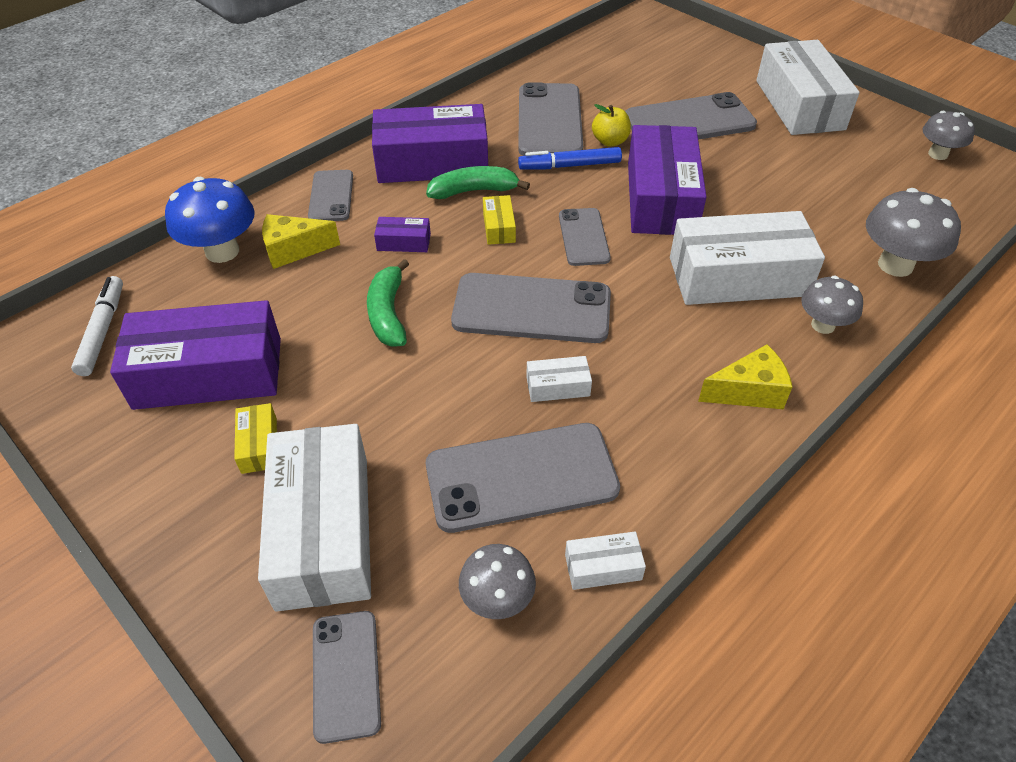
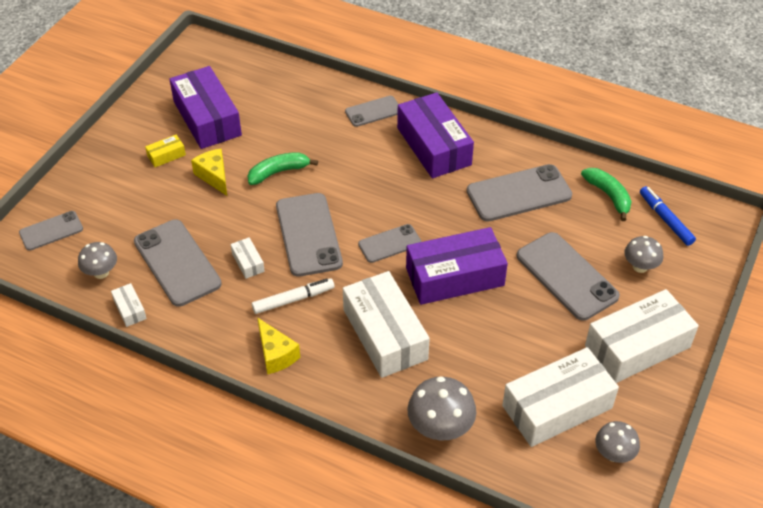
camera: 70 degrees right, 0 degrees up
white marker [71,276,123,376] -> white marker moved to [252,278,334,314]
blue mushroom [165,177,255,263] -> none
white box [258,424,371,612] -> white box moved to [502,347,619,447]
yellow cheese [262,214,340,269] -> yellow cheese moved to [191,149,227,196]
purple box [374,217,431,252] -> none
green banana [426,166,530,199] -> green banana moved to [581,168,632,221]
yellow box [483,195,516,245] -> none
blue marker [518,147,622,170] -> blue marker moved to [640,186,696,246]
yellow apple [592,104,631,147] -> none
grey mushroom [801,276,863,334] -> grey mushroom moved to [624,236,663,273]

